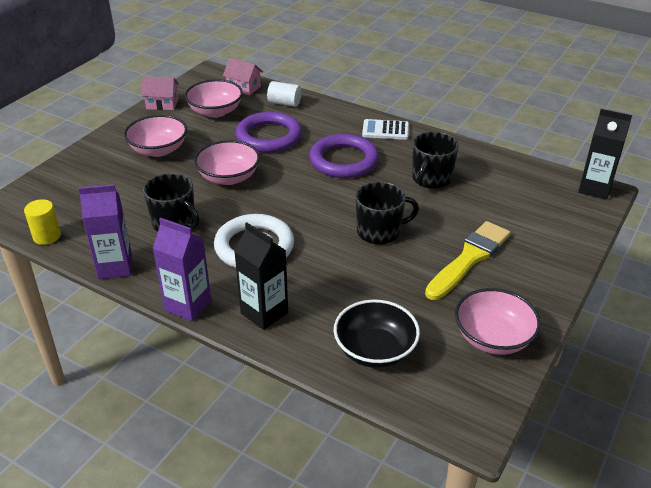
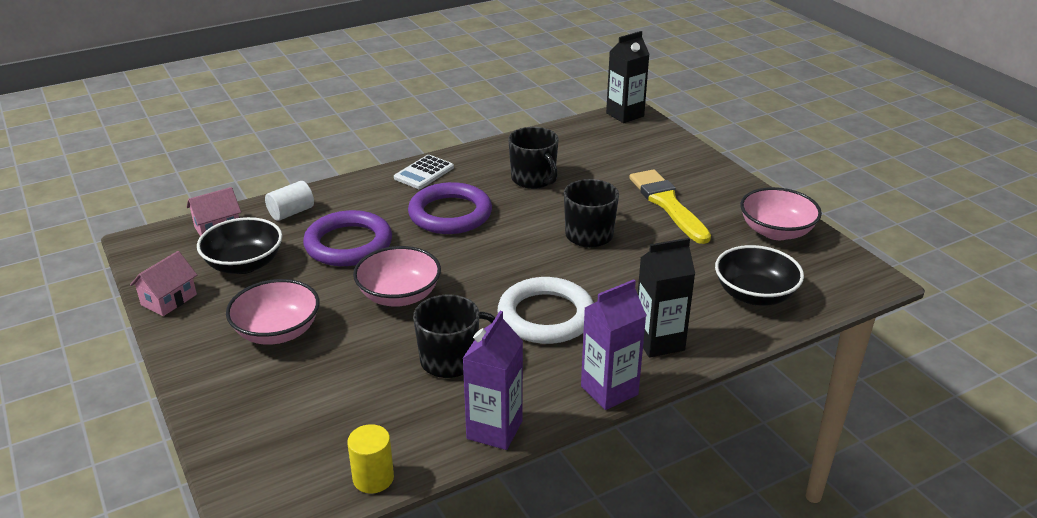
camera: 60 degrees left, 5 degrees down
pink bowl [184,79,243,118] -> black bowl [197,217,282,274]

